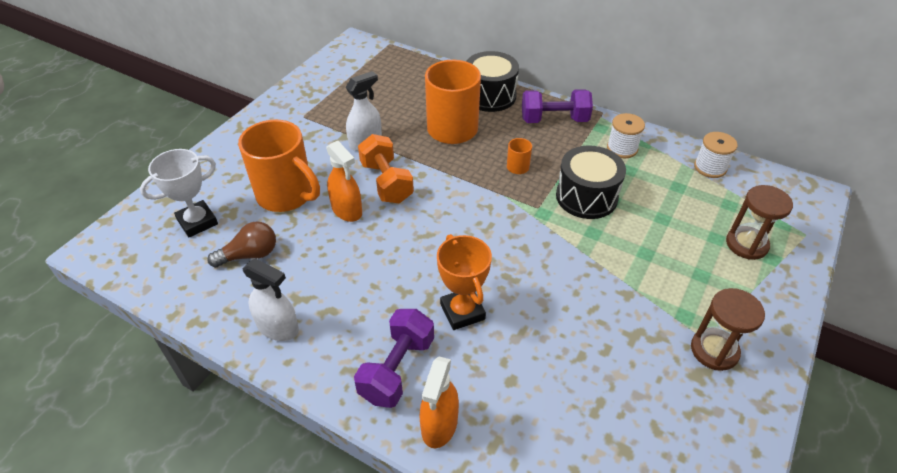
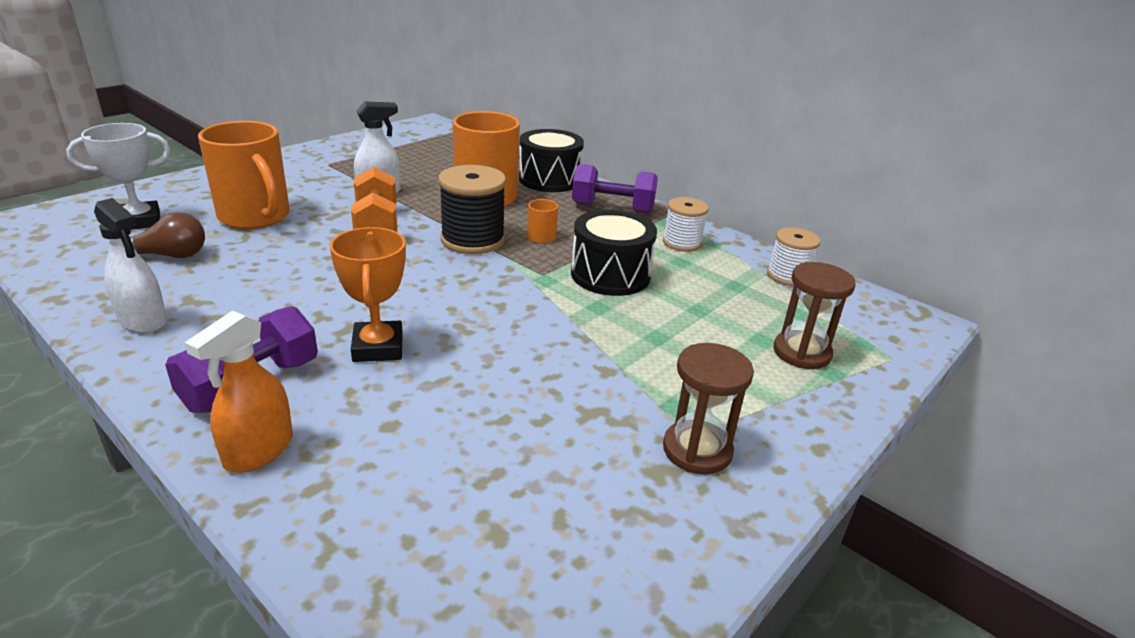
camera: 10 degrees right, 15 degrees down
orange spray bottle [326,141,362,222] -> none
none -> black spool [438,165,506,254]

